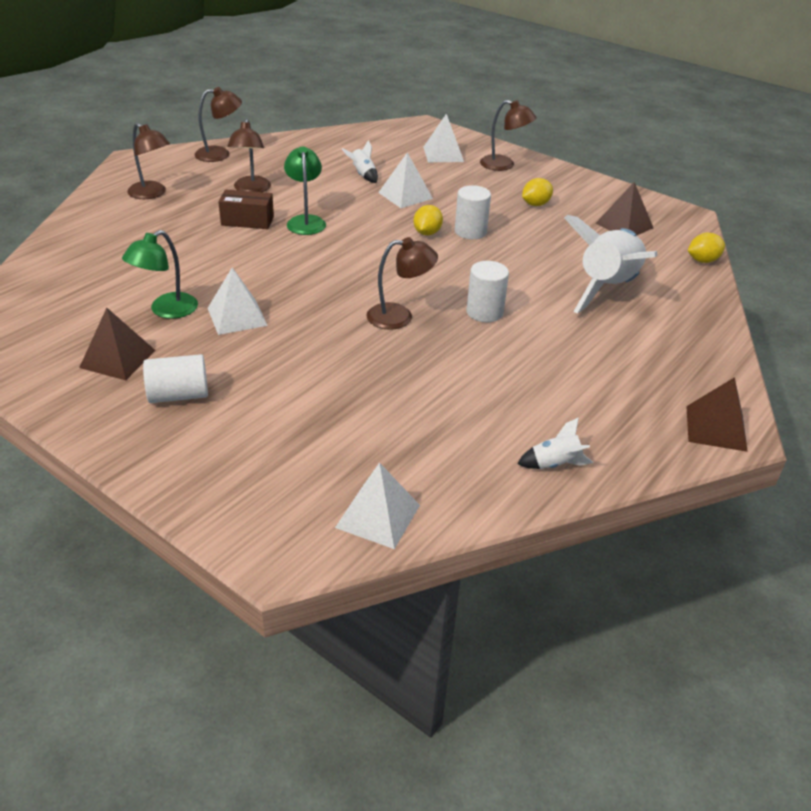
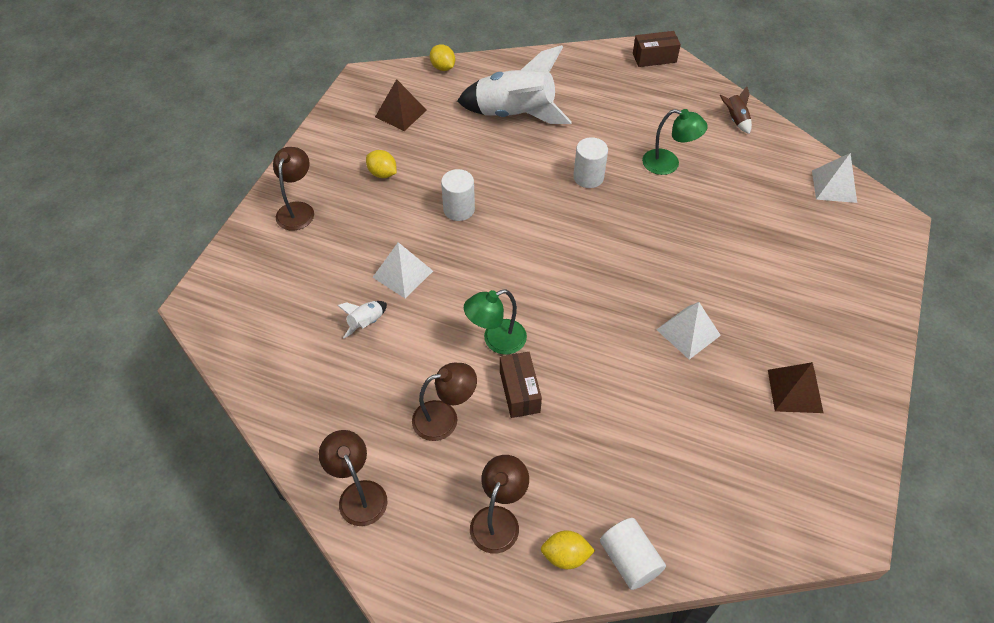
camera: 105 degrees left, 15 degrees up
green lamp [122,230,198,319] -> green lamp moved to [642,109,708,175]
white cylinder [143,354,208,403] -> white cylinder moved to [600,518,666,590]
brown lamp [367,237,438,330] -> none
yellow lemon [413,205,443,235] -> yellow lemon moved to [541,530,595,569]
white pyramid [423,114,464,162] -> none
white rocket [517,417,593,469] -> brown rocket [720,86,752,134]
brown pyramid [686,377,748,452] -> brown box [633,31,681,67]

